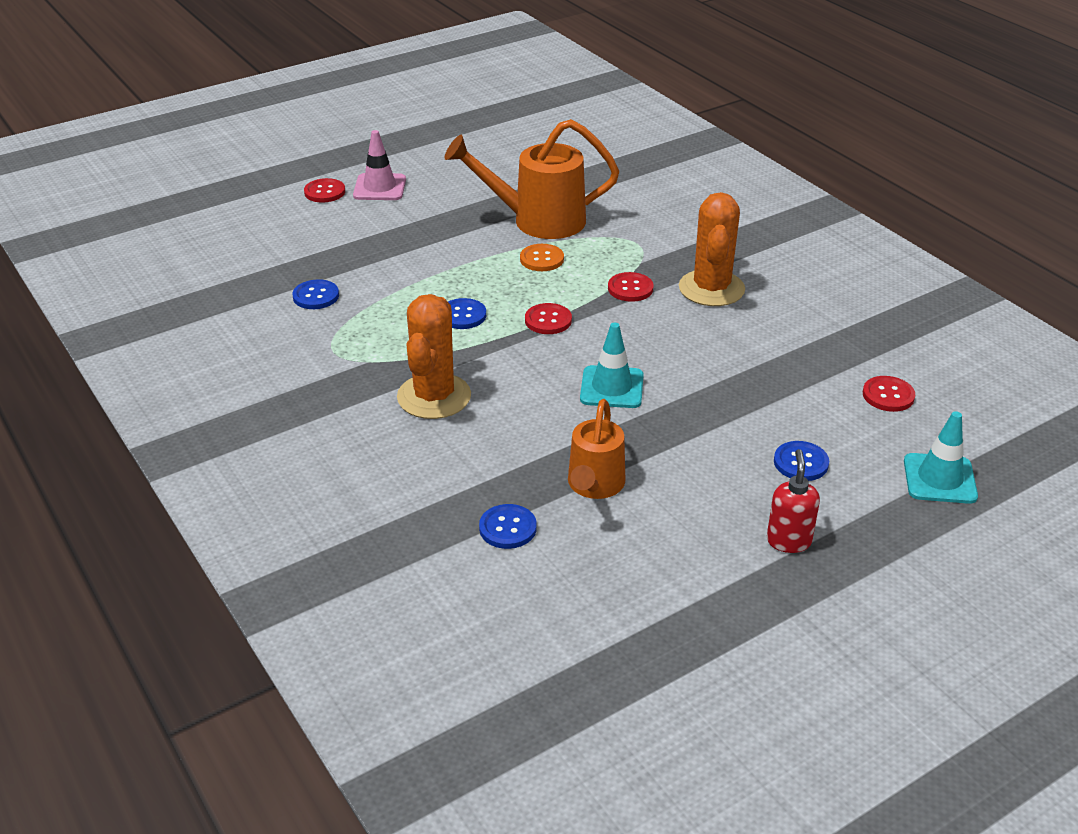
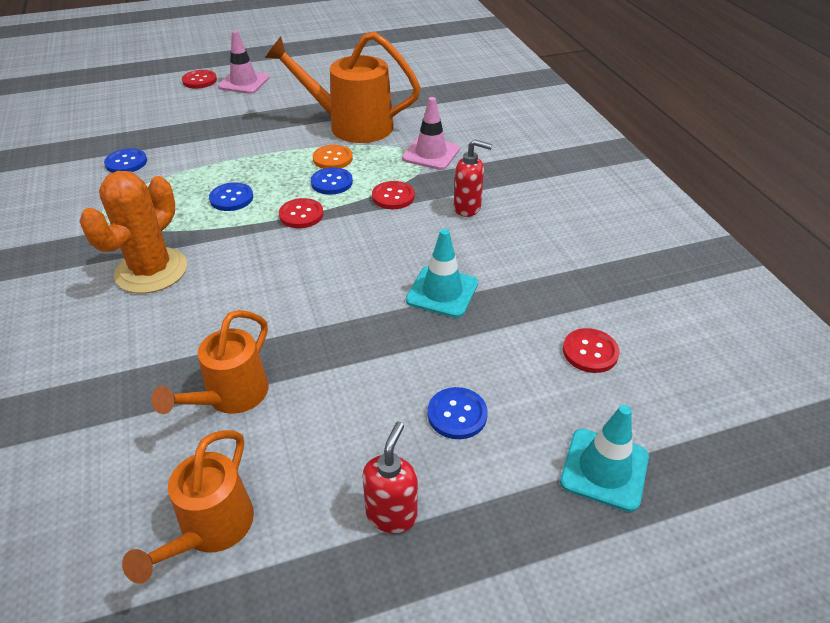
camera: 15 degrees right, 5 degrees up
blue button [479,504,537,549] -> blue button moved to [311,167,353,195]
turquoise traffic cone [580,323,644,408] -> turquoise traffic cone moved to [406,229,478,318]
orange cactus [679,192,745,306] -> red soap dispenser [454,139,492,217]
none -> orange watering can [122,430,254,584]
none -> pink traffic cone [402,97,460,170]

